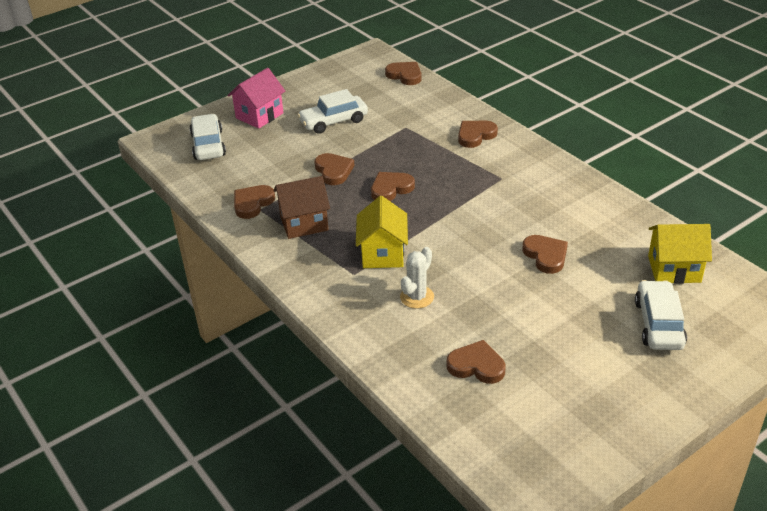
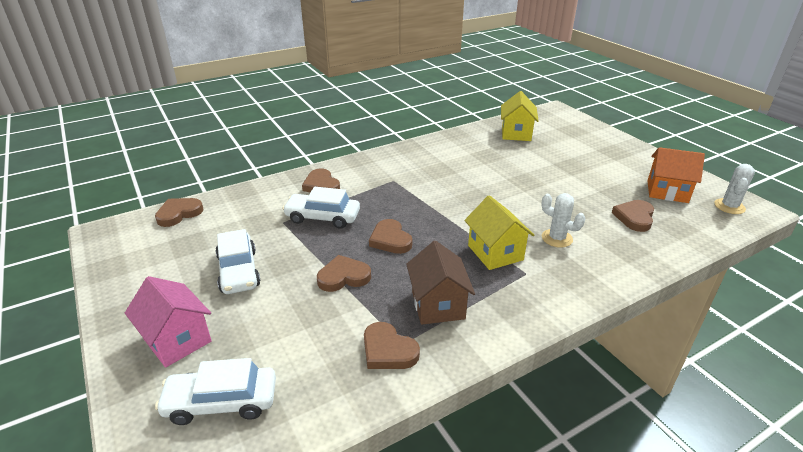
camera: 85 degrees left, 5 degrees down
yellow house [356,196,408,268] -> yellow house turned 60 degrees clockwise [464,195,534,270]
brown heart [522,235,568,274] -> none
white car [635,280,687,350] -> white car moved to [282,187,360,229]
none -> orange house [647,147,705,203]
none -> white cactus [714,164,755,214]

